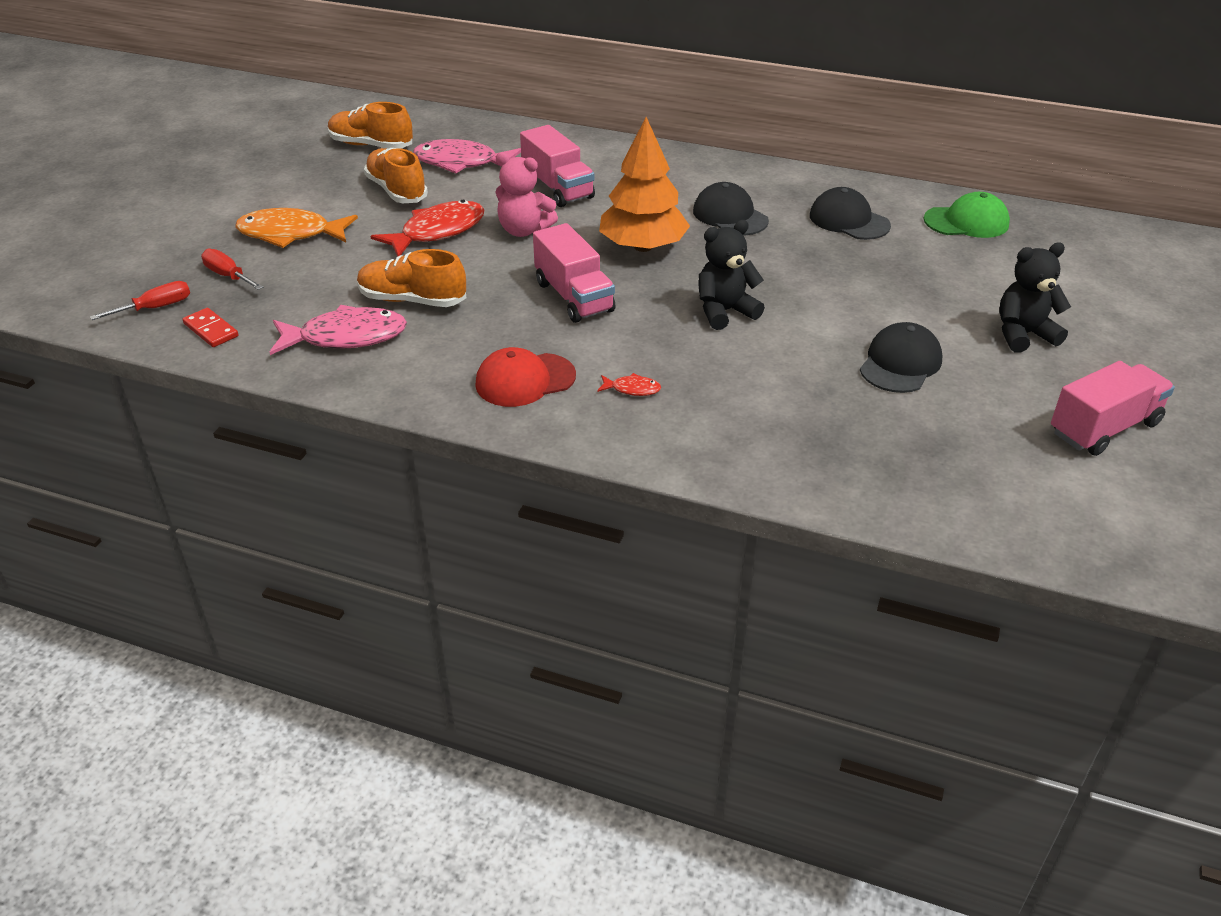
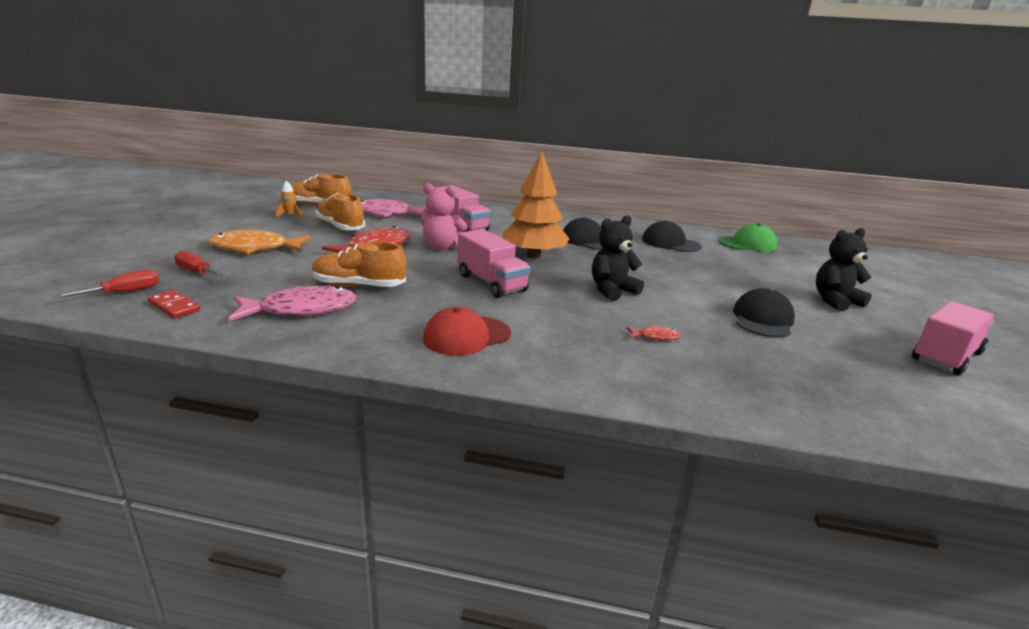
camera: 10 degrees left, 15 degrees down
red fish [597,373,661,396] -> red fish moved to [626,325,681,341]
none -> orange rocket [276,181,302,218]

